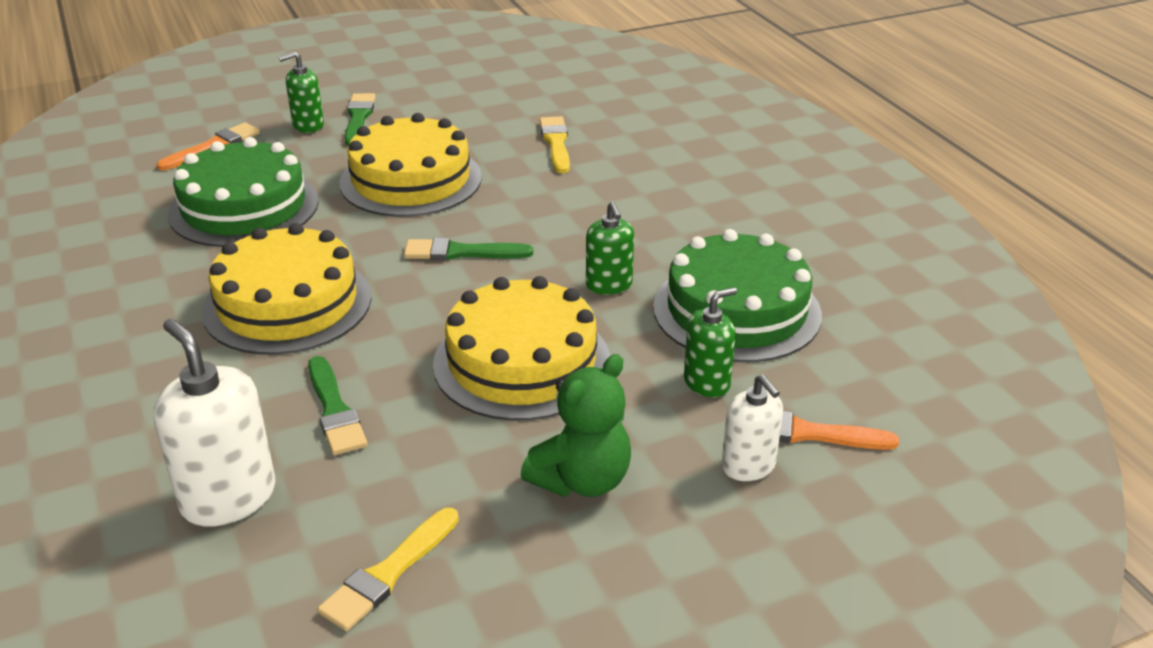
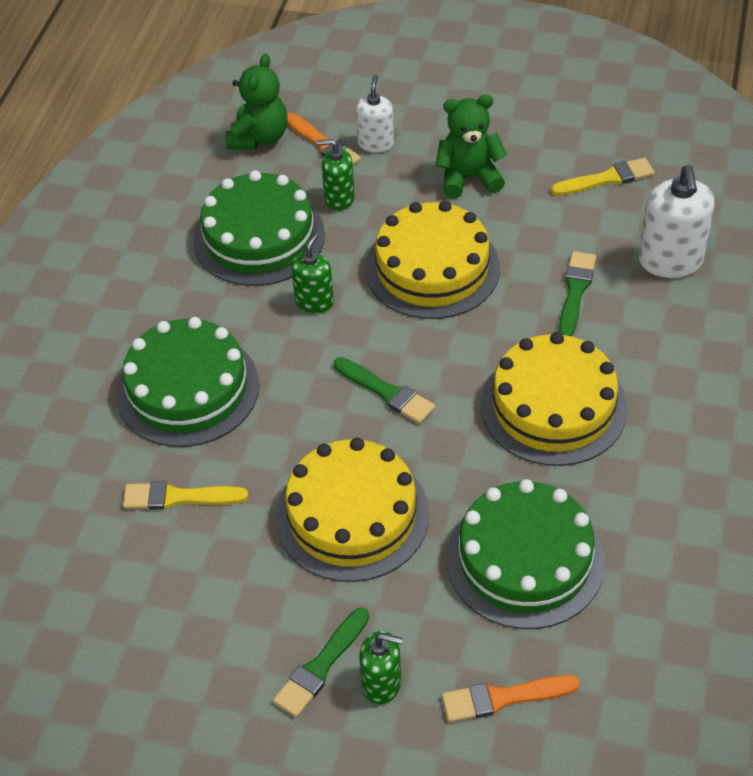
camera: 140 degrees left, 15 degrees up
yellow brush [539,116,570,173] -> yellow brush turned 60 degrees clockwise [123,481,248,510]
none -> green cake [116,317,259,447]
none -> green teddy bear [226,54,288,150]

